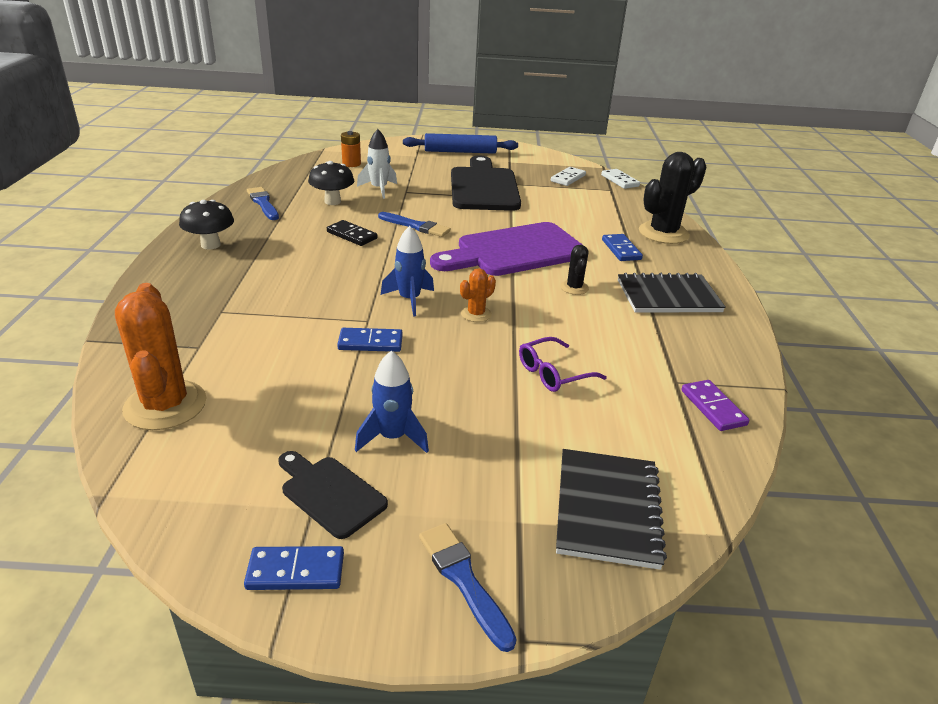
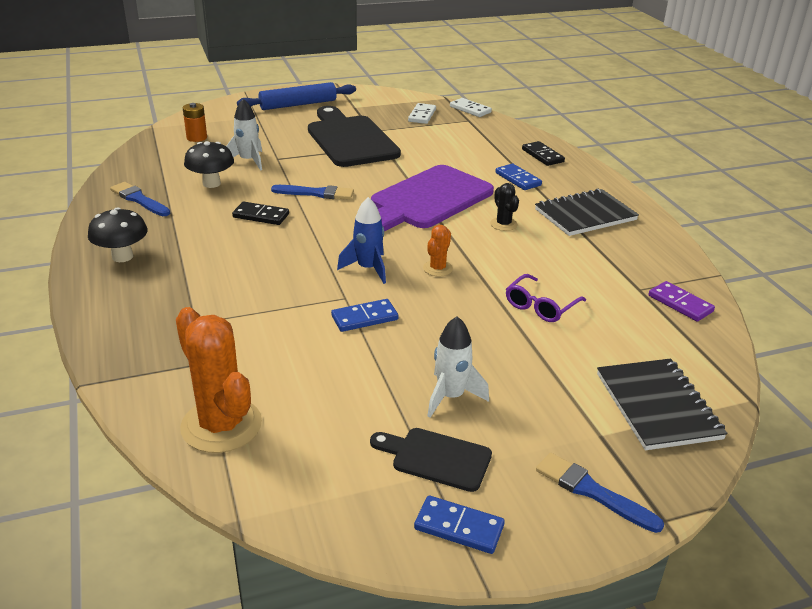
camera: 20 degrees left, 0 degrees up
blue domino [244,546,344,590] -> blue domino turned 45 degrees clockwise [414,495,505,554]
blue rocket [355,350,429,453] -> white rocket [427,316,489,418]
black cactus [639,152,706,244] -> black domino [522,141,565,166]

